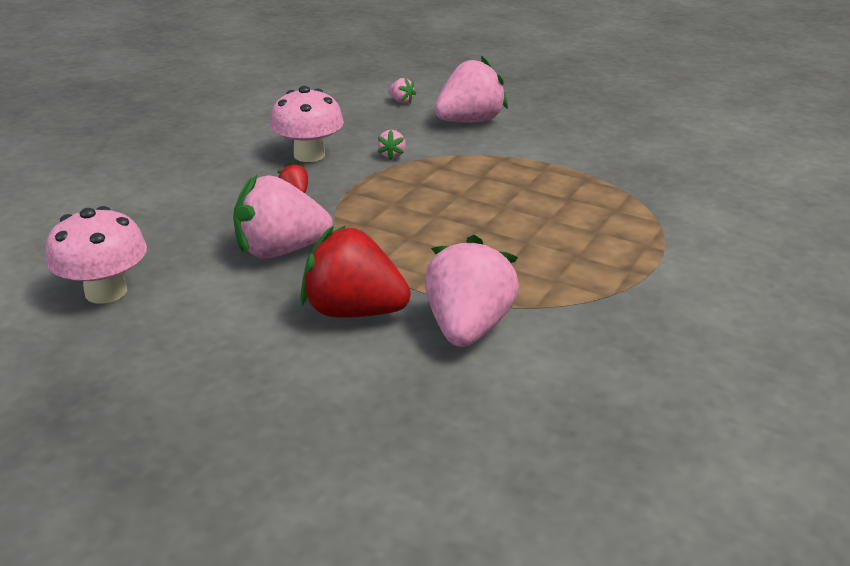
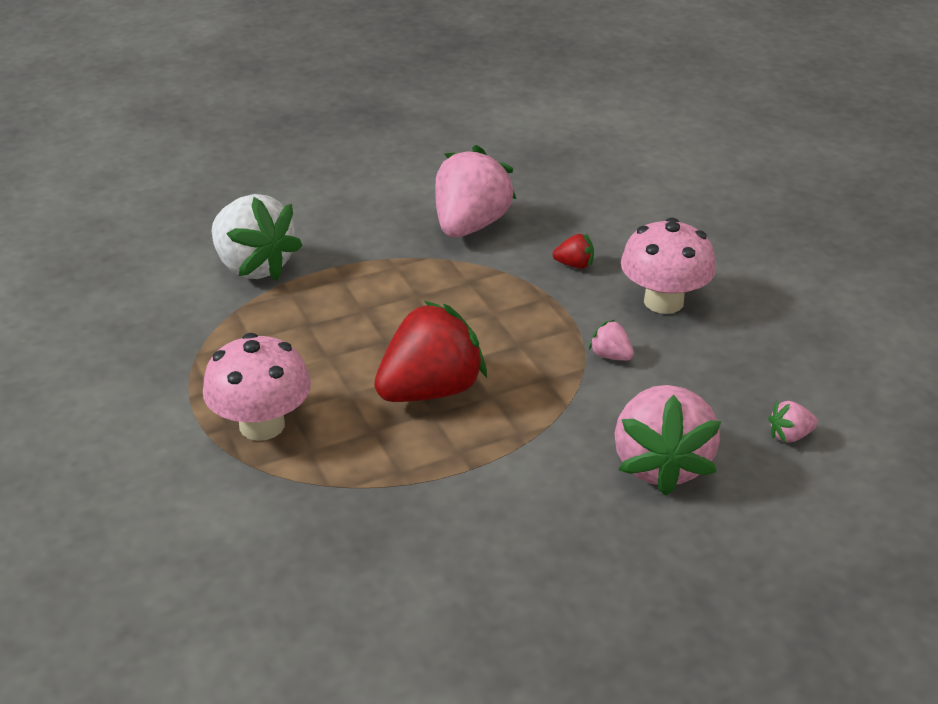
camera: 125 degrees right, 5 degrees up
pink mushroom [46,206,147,304] -> pink mushroom moved to [203,333,311,441]
red strawberry [301,226,411,318] -> red strawberry moved to [374,301,487,402]
pink strawberry [425,235,519,347] -> white strawberry [212,194,303,281]

